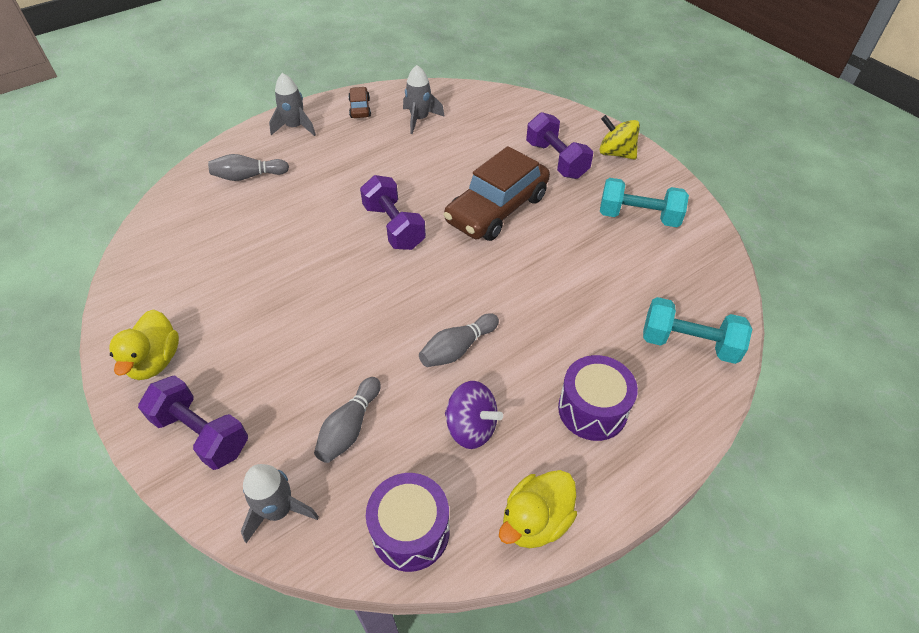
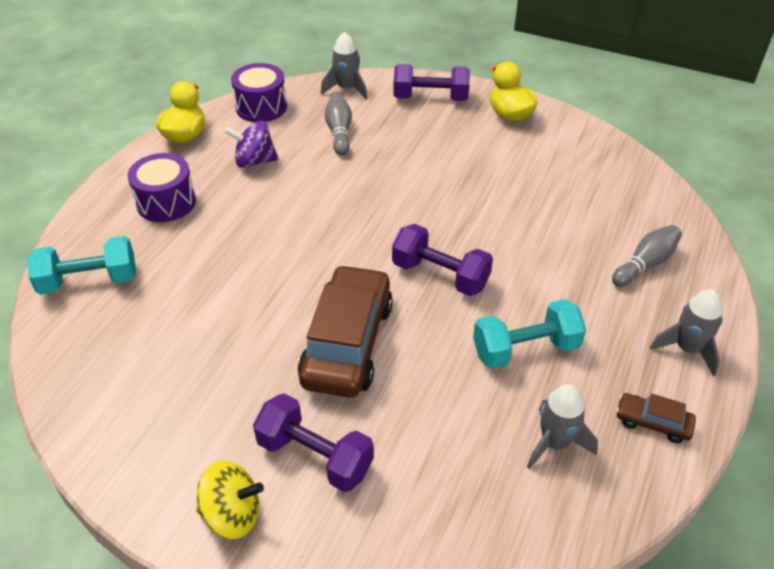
camera: 150 degrees right, 5 degrees down
brown car [348,87,371,118] -> brown car turned 150 degrees clockwise [616,393,696,443]
grey bowling pin [419,313,499,367] -> none
turquoise dumbbell [600,178,689,227] -> turquoise dumbbell moved to [473,299,586,369]

